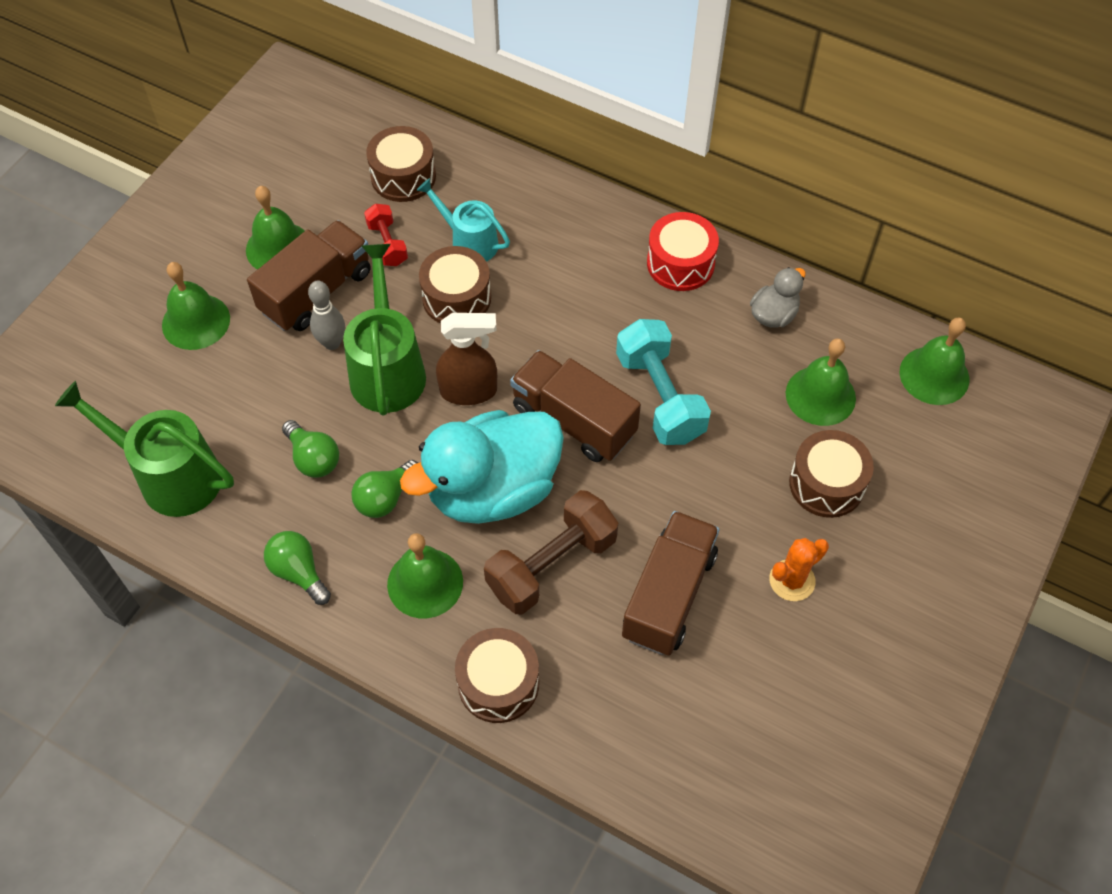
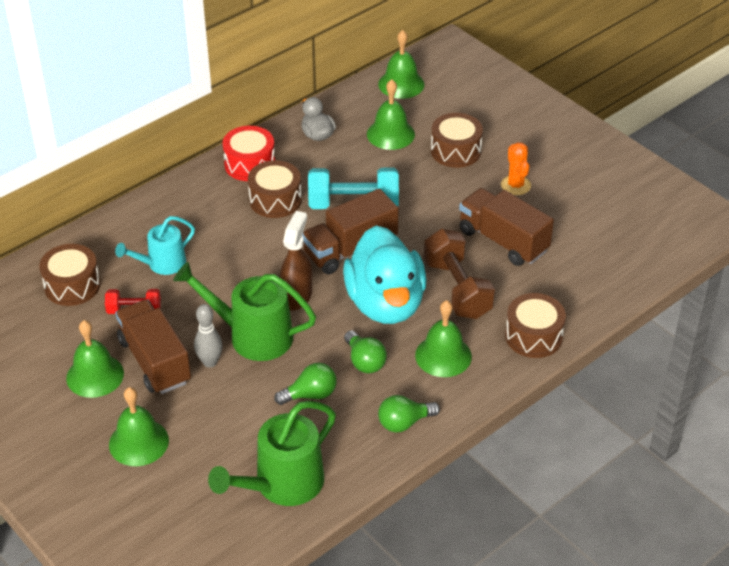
camera: 70 degrees left, 15 degrees down
brown drum [419,246,491,324] -> brown drum moved to [248,160,302,218]

